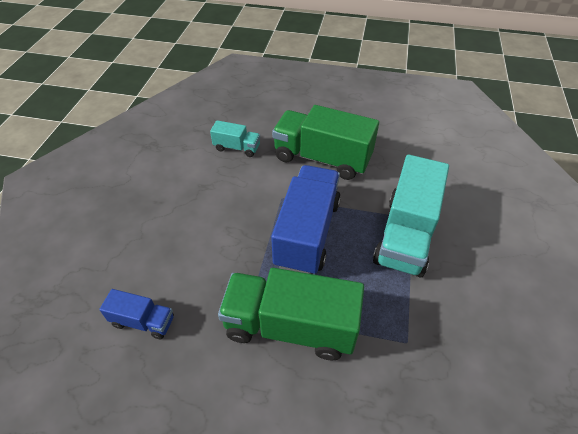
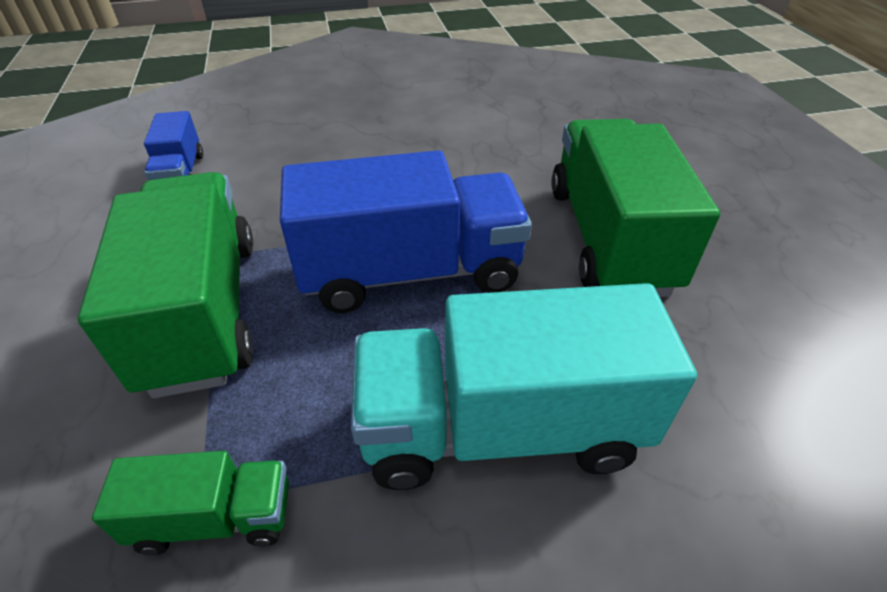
camera: 65 degrees right, 5 degrees down
turquoise truck [210,120,260,157] -> none
none -> green truck [92,451,289,555]

